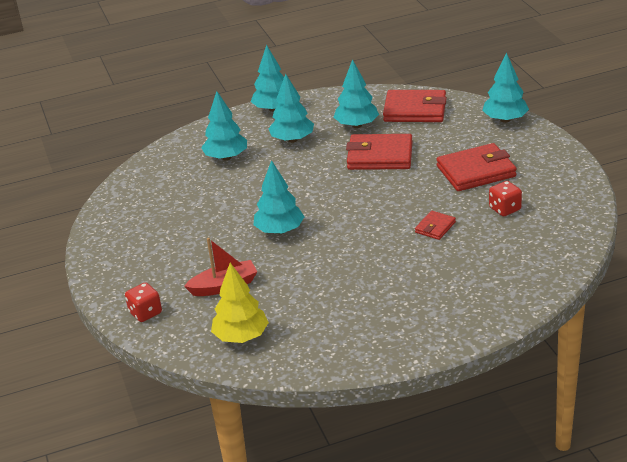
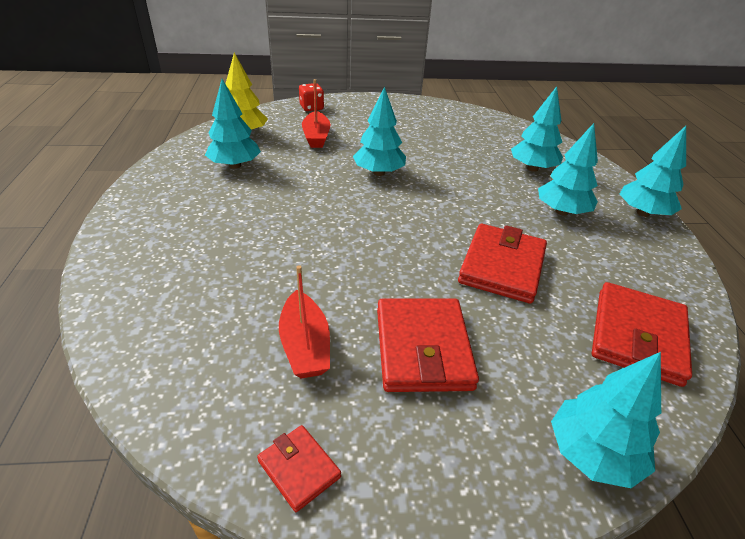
camera: 100 degrees right, 5 degrees up
turquoise tree [334,59,379,128] -> turquoise tree moved to [205,79,261,169]
red wallet [415,211,456,240] -> red wallet moved to [257,425,341,512]
red dice [489,181,522,216] -> red boat [279,265,330,379]

